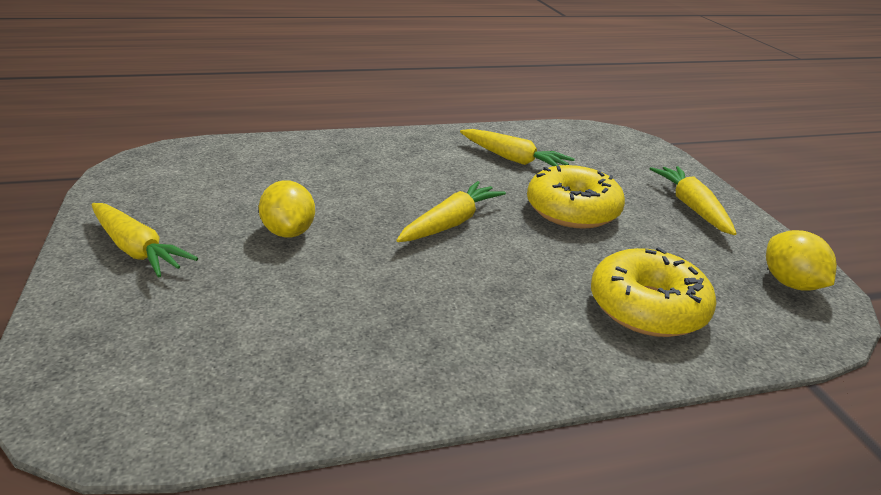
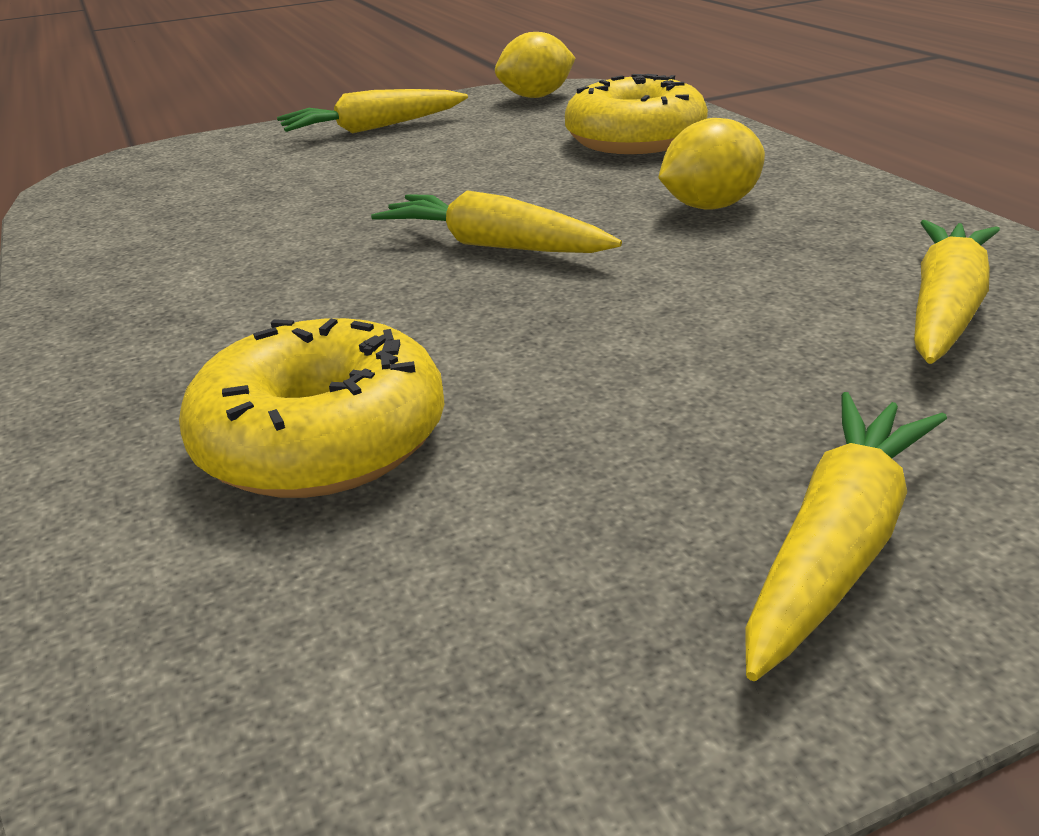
camera: 95 degrees left, 0 degrees up
yellow lemon [259,180,315,238] -> yellow lemon moved to [658,118,765,210]
yellow carrot [460,129,575,166] -> yellow carrot moved to [914,220,1000,364]
yellow donut [527,165,625,229] -> yellow donut moved to [179,318,444,498]

